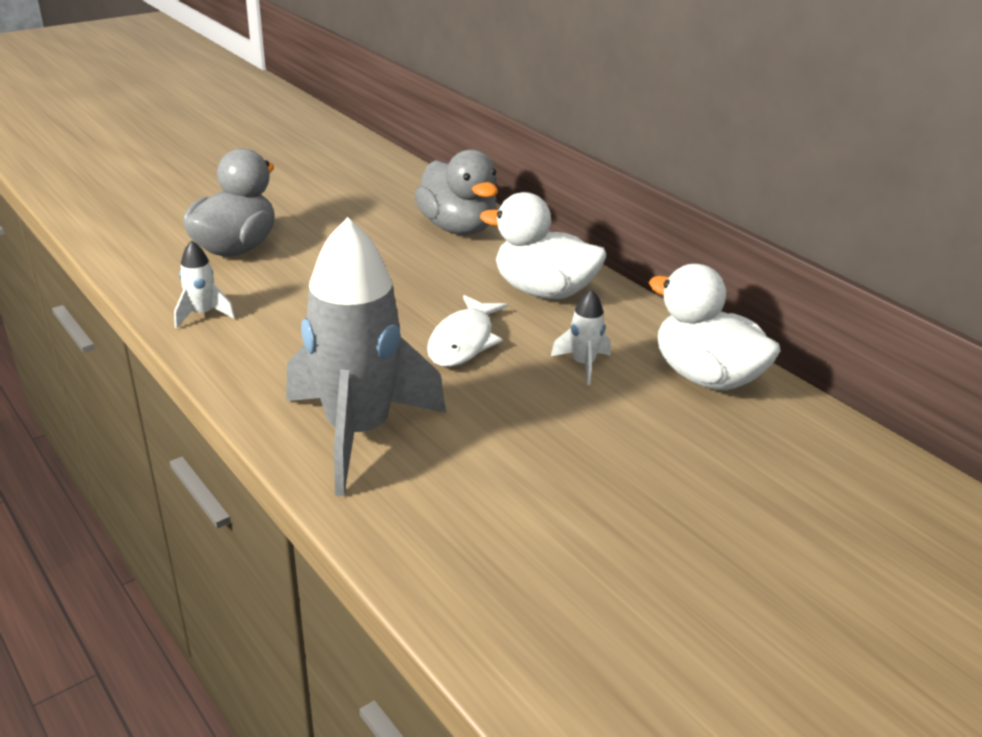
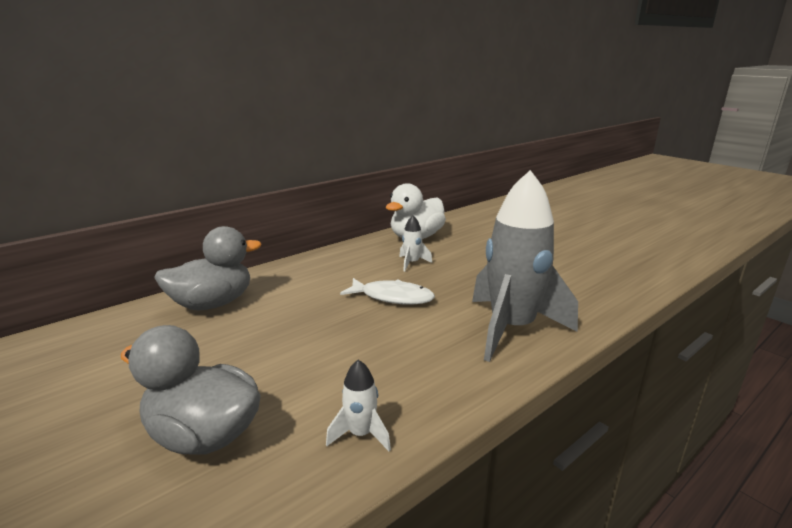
camera: 90 degrees left, 10 degrees down
white duck [480,192,606,299] -> none

